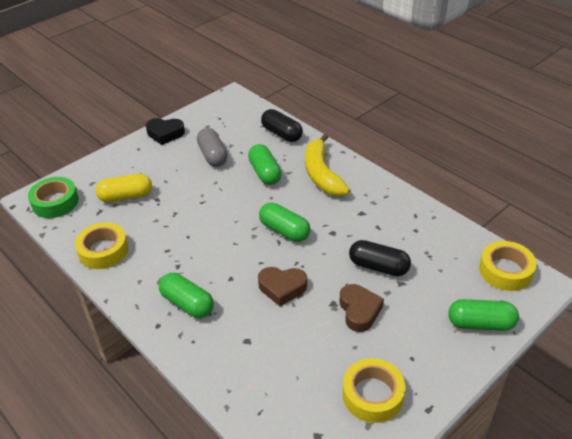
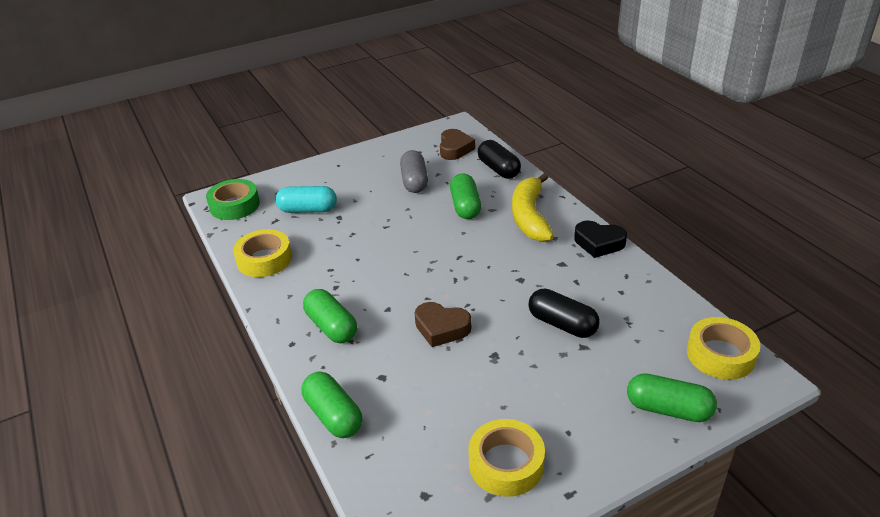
camera: 15 degrees right, 5 degrees down
yellow capsule [96,174,152,202] -> turquoise capsule [275,186,337,213]
black heart [146,118,185,145] -> black heart moved to [574,221,627,258]
green capsule [259,202,311,242] -> green capsule moved to [302,371,362,438]
brown heart [340,284,384,332] -> brown heart moved to [440,129,475,160]

